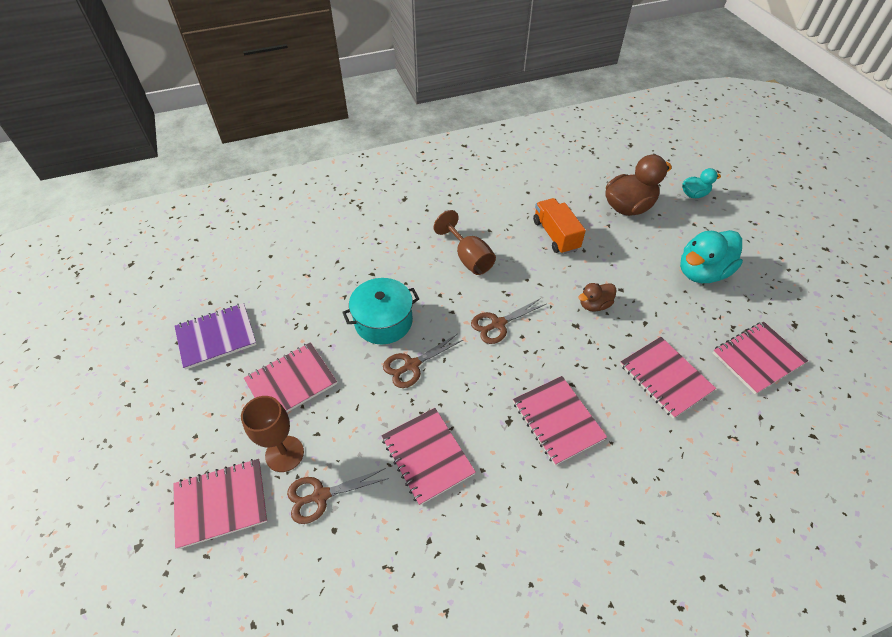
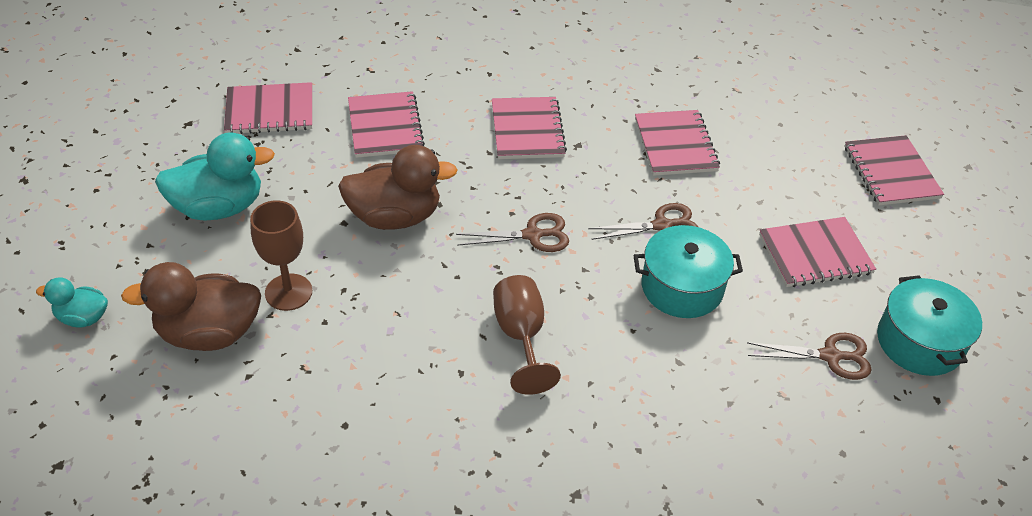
camera: 160 degrees left, 5 degrees down
pink notebook [173,459,267,549] -> pink notebook turned 75 degrees clockwise [844,135,944,205]
purple notebook [174,303,257,370] -> turquoise pot [877,275,982,376]
brown goblet [241,396,304,472] -> brown goblet moved to [250,200,312,311]
brown scissors [287,468,389,524] -> brown scissors moved to [747,333,872,380]
orange truck [533,198,586,254] -> none
brown duck [578,283,617,312] -> brown duck [338,145,458,230], size x1.85

